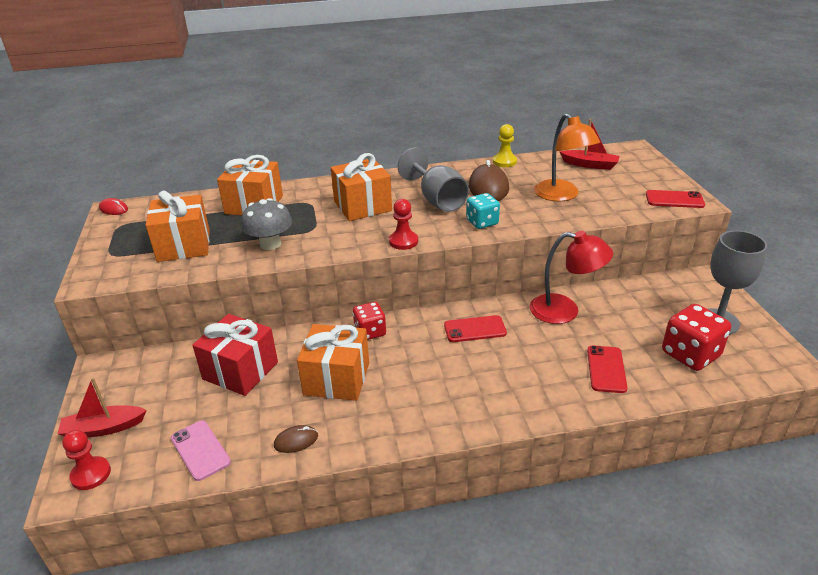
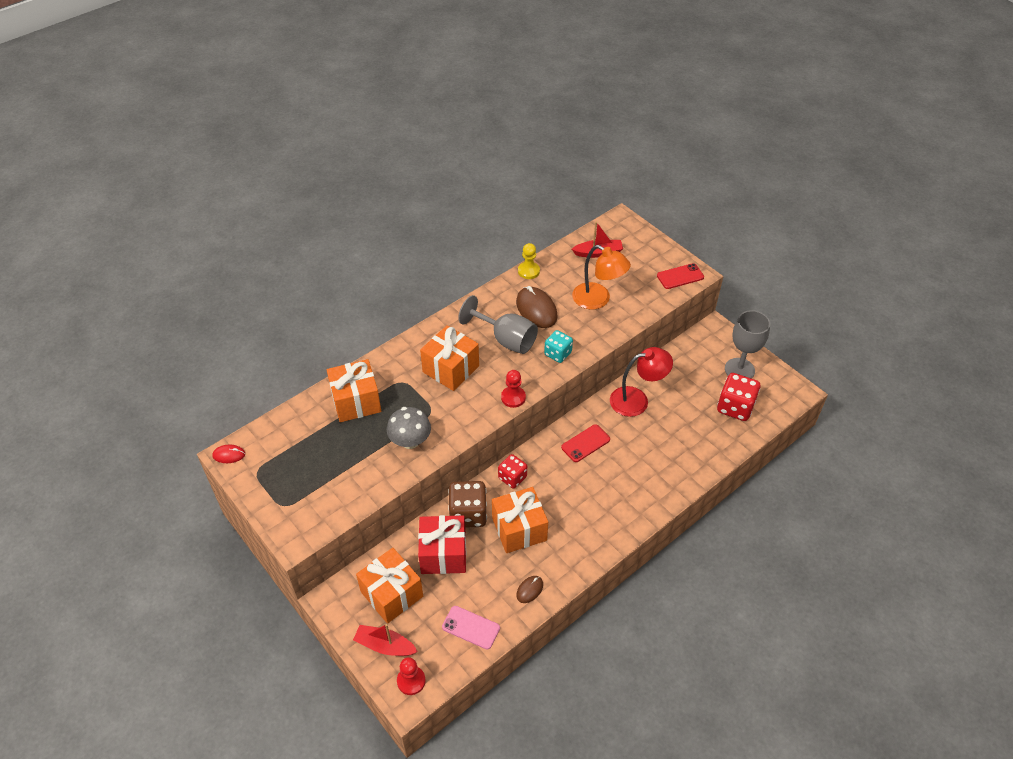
camera: 30 degrees left, 15 degrees up
red boat [58,377,147,438] -> red boat turned 60 degrees clockwise [353,624,418,656]
orange gift [146,191,210,262] -> orange gift moved to [356,548,423,624]
red phone [587,345,628,393] -> none
none -> brown dice [448,481,487,528]

